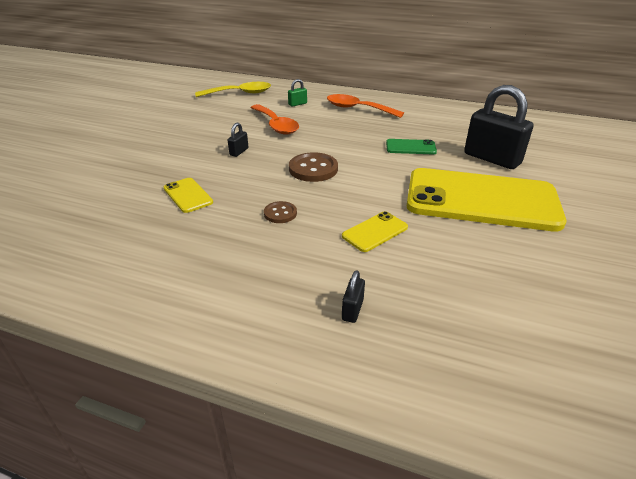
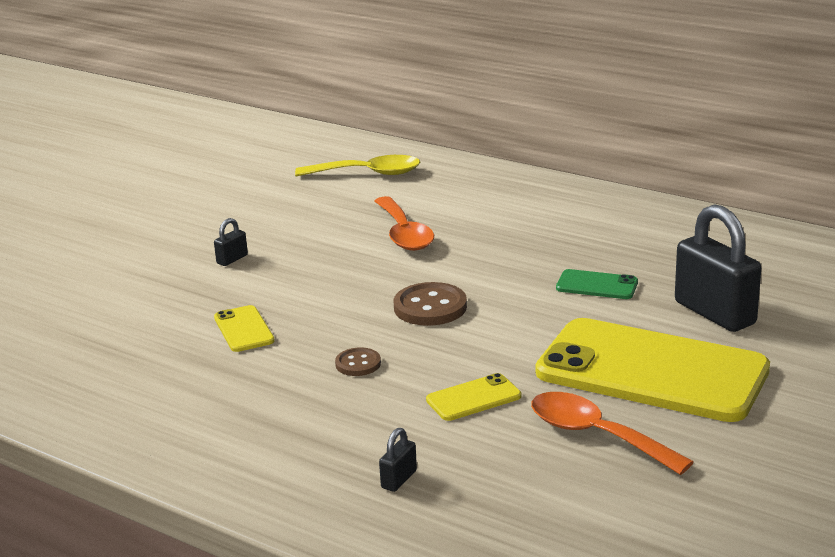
camera: 15 degrees right, 10 degrees down
black padlock [228,123,248,157] -> black padlock moved to [214,218,248,266]
green padlock [288,79,307,107] -> none
orange spoon [327,94,404,118] -> orange spoon moved to [531,392,693,475]

